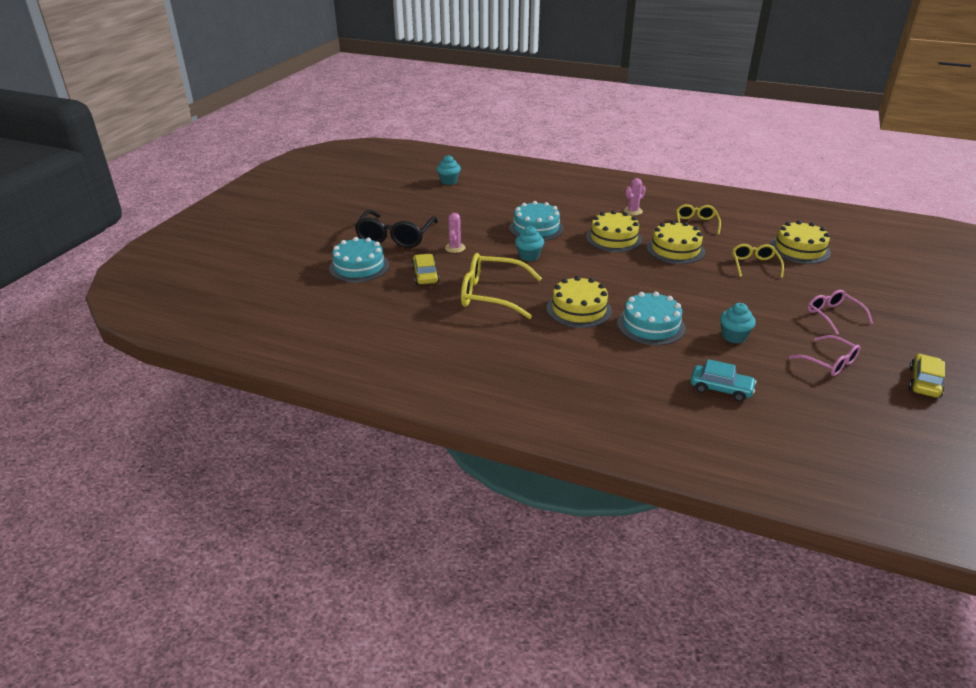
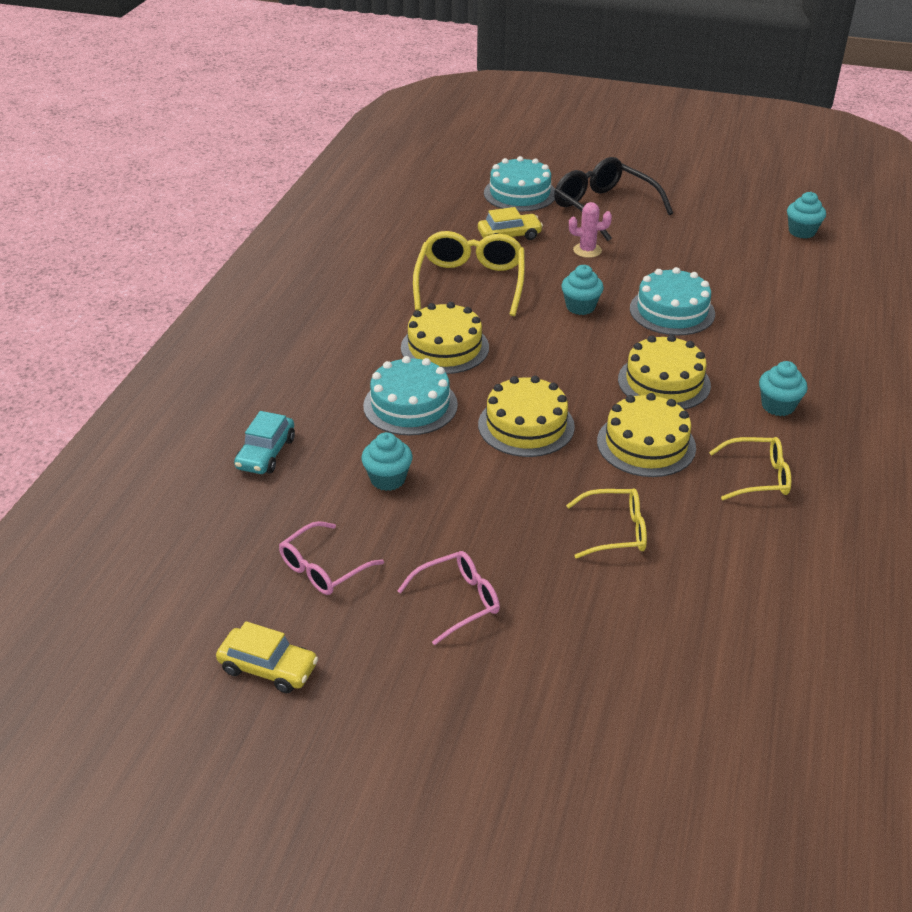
camera: 85 degrees right, 5 degrees up
black glasses [354,210,438,248] -> black glasses turned 45 degrees clockwise [554,157,673,241]
pink cactus [624,178,646,215] -> turquoise cupcake [759,361,808,416]
yellow cake [770,220,831,264] -> yellow cake moved to [478,376,575,457]

